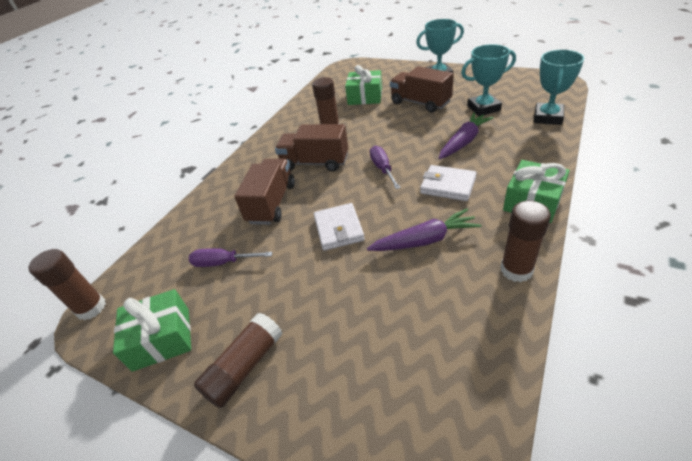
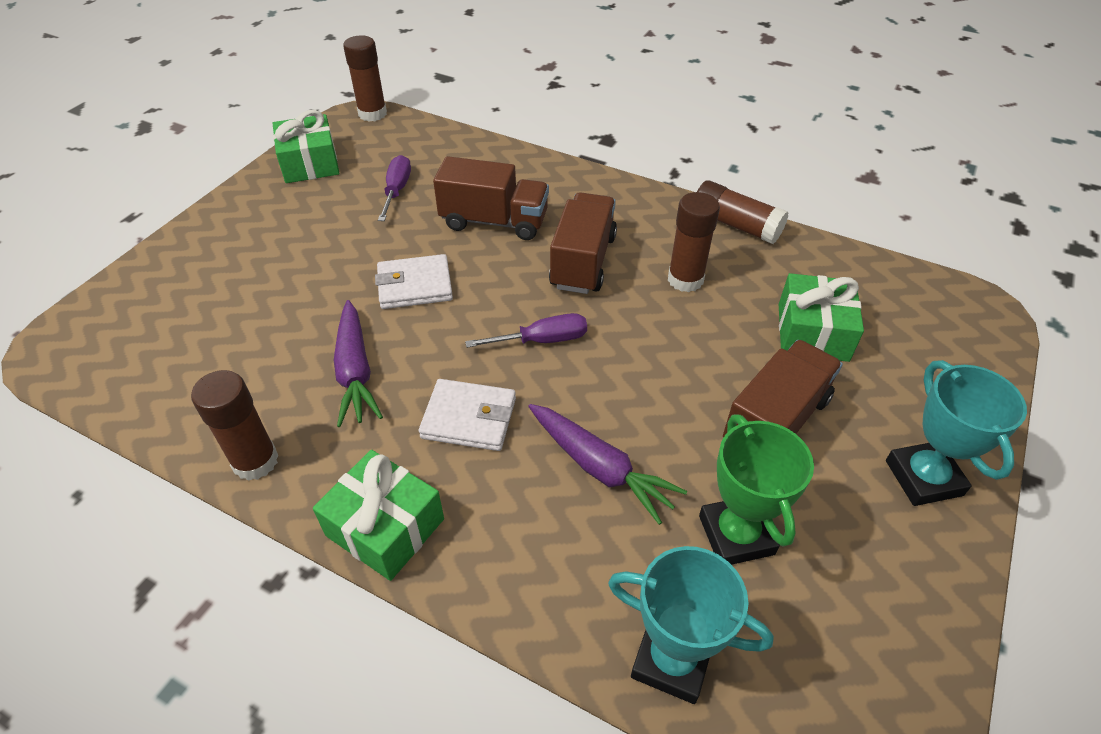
camera: 85 degrees right, 5 degrees up
brown glue stick [194,313,282,408] -> brown glue stick moved to [697,181,789,244]
white wallet [420,165,477,201] -> white wallet turned 75 degrees clockwise [419,379,516,451]
turquoise trophy [461,44,516,116] -> green trophy [699,414,814,565]

